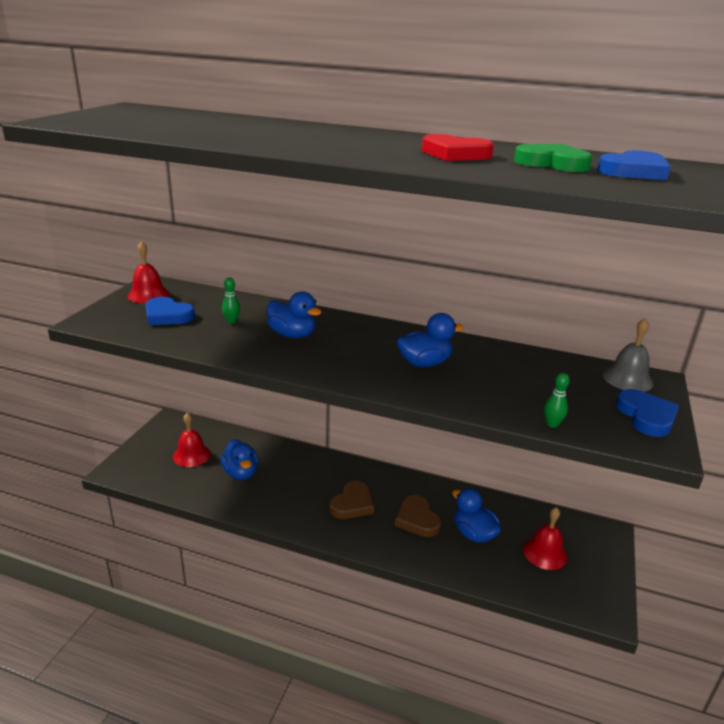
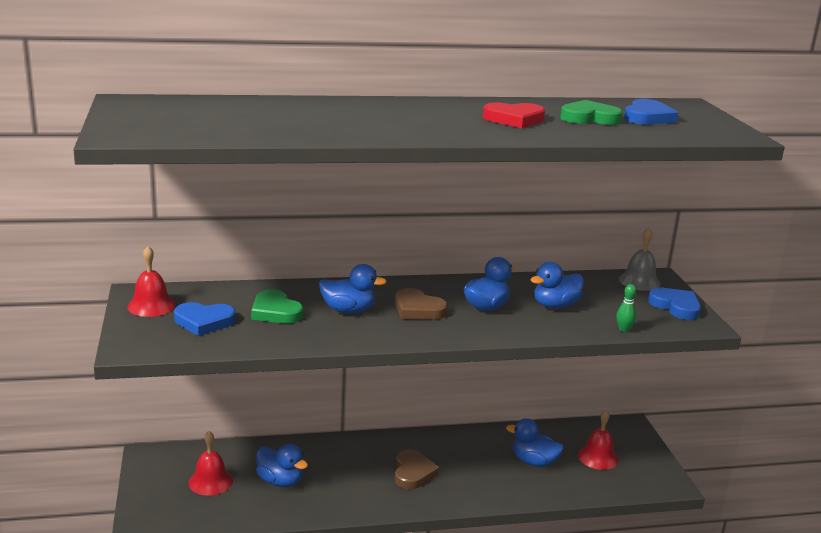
camera: 30 degrees left, 5 degrees down
green bowling pin [222,278,240,323] -> green heart [251,289,303,324]
brown heart [395,495,441,537] -> brown heart moved to [395,288,448,320]
none -> blue duck [530,262,584,309]

